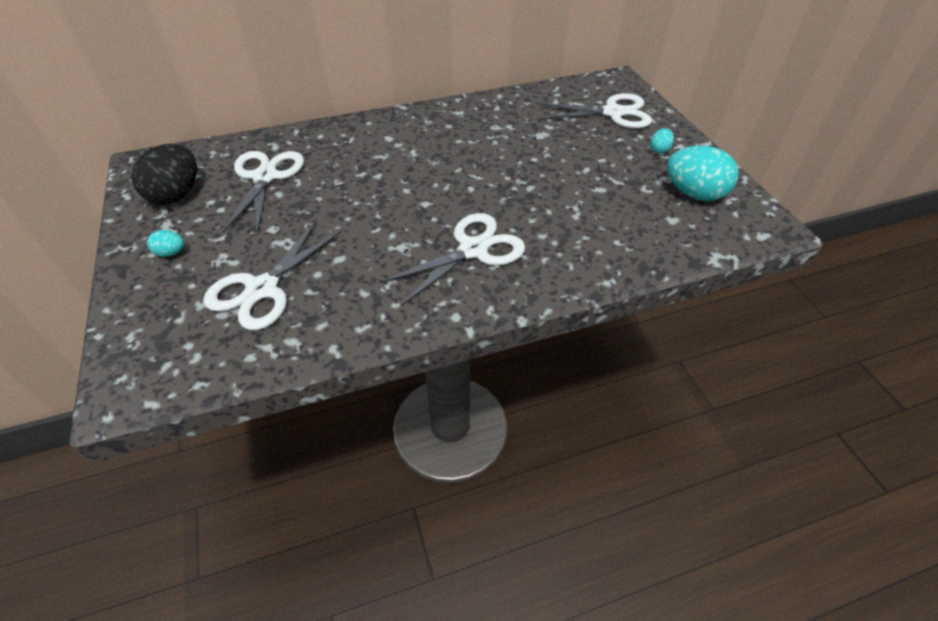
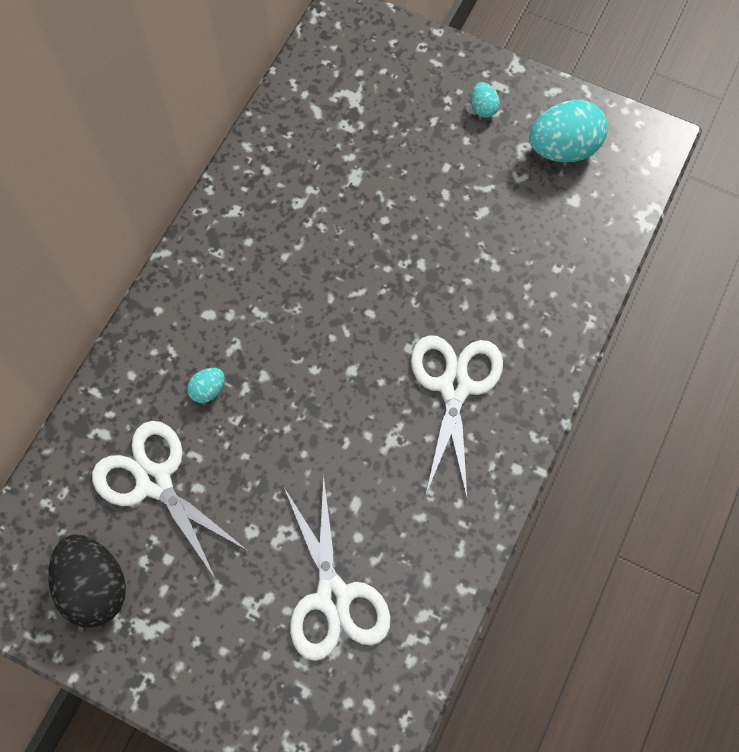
camera: 45 degrees left, 20 degrees up
turquoise egg [147,230,184,257] -> turquoise egg moved to [187,368,225,403]
white scissors [537,93,652,128] -> none

